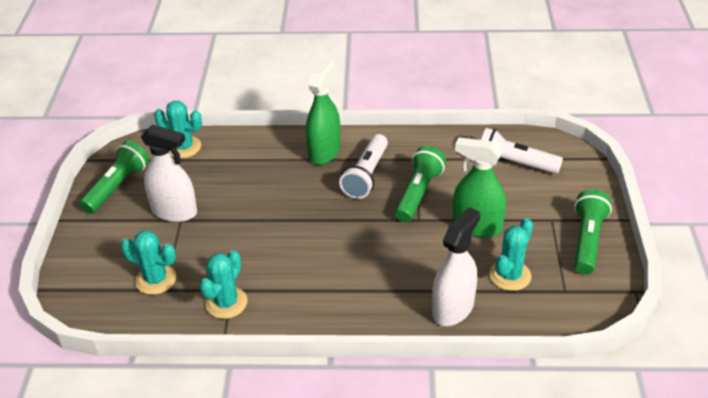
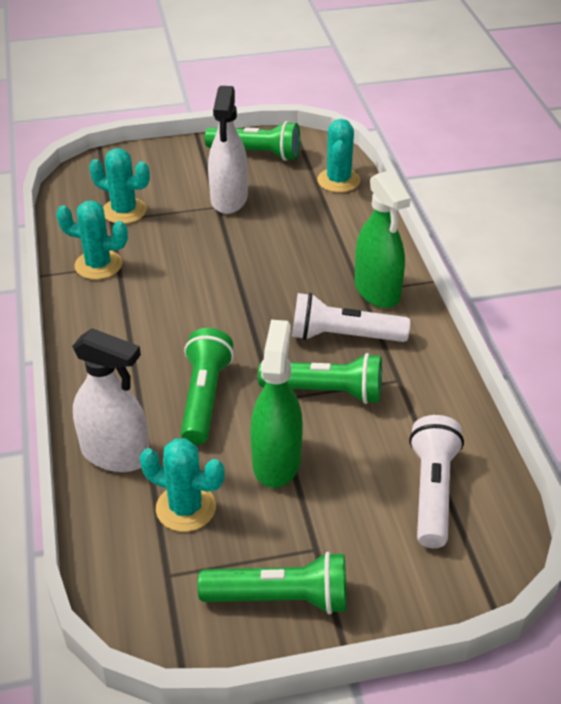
camera: 75 degrees right, 0 degrees up
turquoise cactus [121,230,176,295] -> turquoise cactus turned 75 degrees counterclockwise [89,148,150,224]
green spray bottle [306,58,341,165] -> green spray bottle turned 60 degrees clockwise [355,171,411,308]
none -> green flashlight [181,328,234,445]

